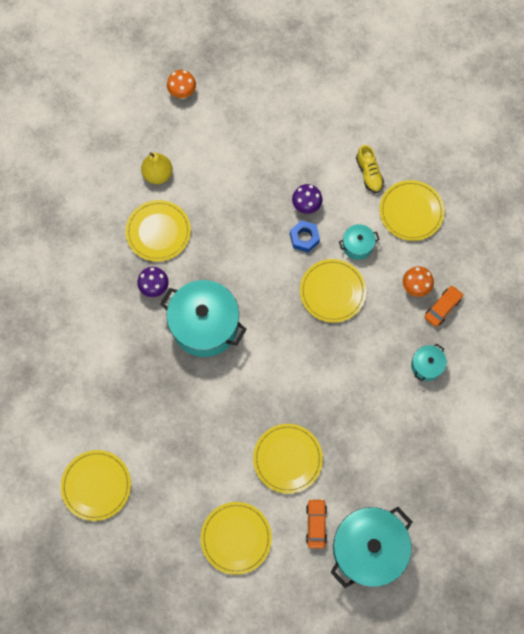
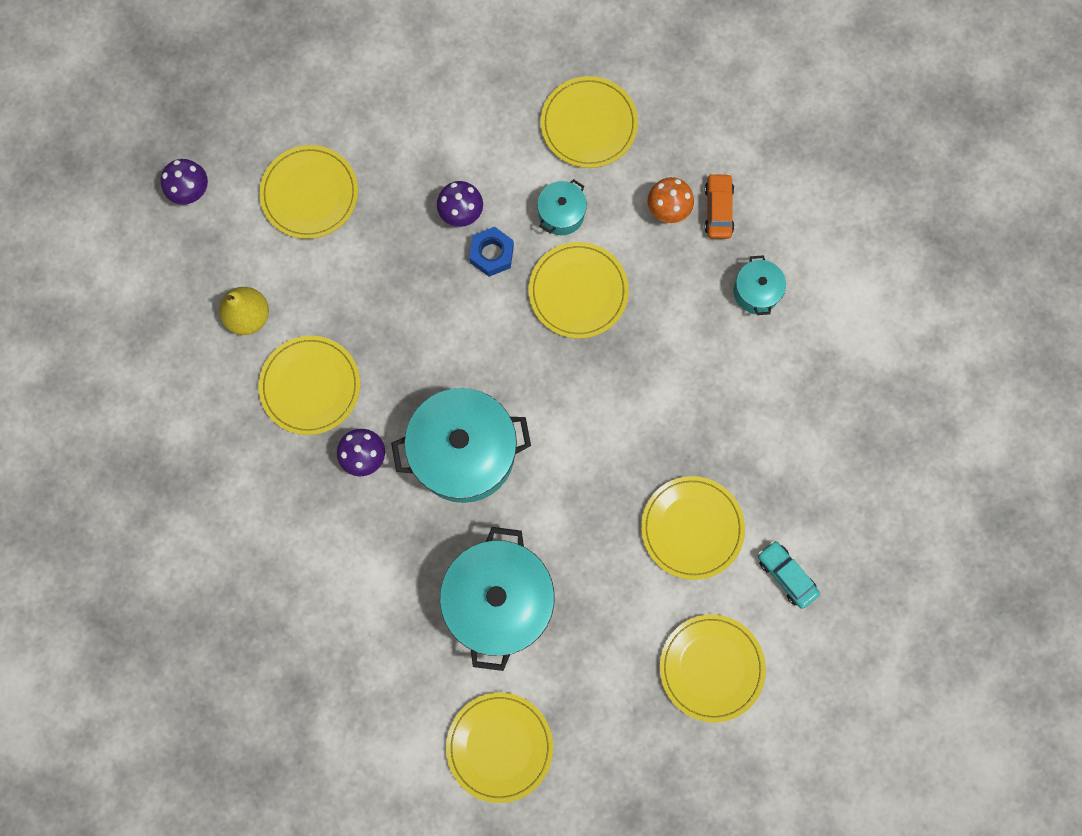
camera: 40 degrees left, 5 degrees up
orange mushroom [167,70,196,99] -> purple mushroom [161,159,208,205]
orange car [306,499,327,548] -> turquoise car [758,540,820,609]
turquoise pot [330,507,412,588] -> turquoise pot moved to [440,527,555,671]
yellow shoe [356,145,384,193] -> none
none -> yellow plate [259,145,358,239]

